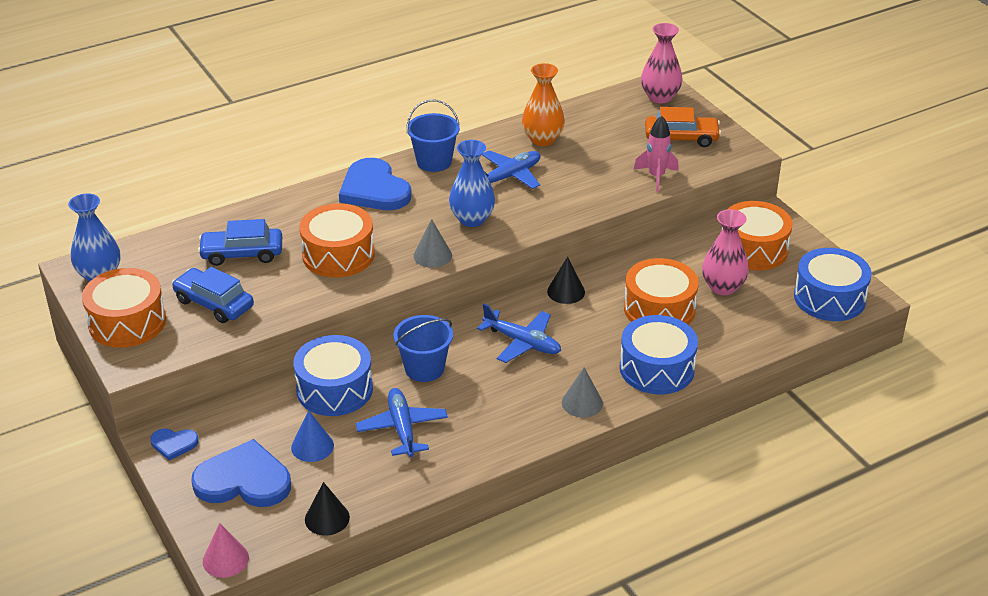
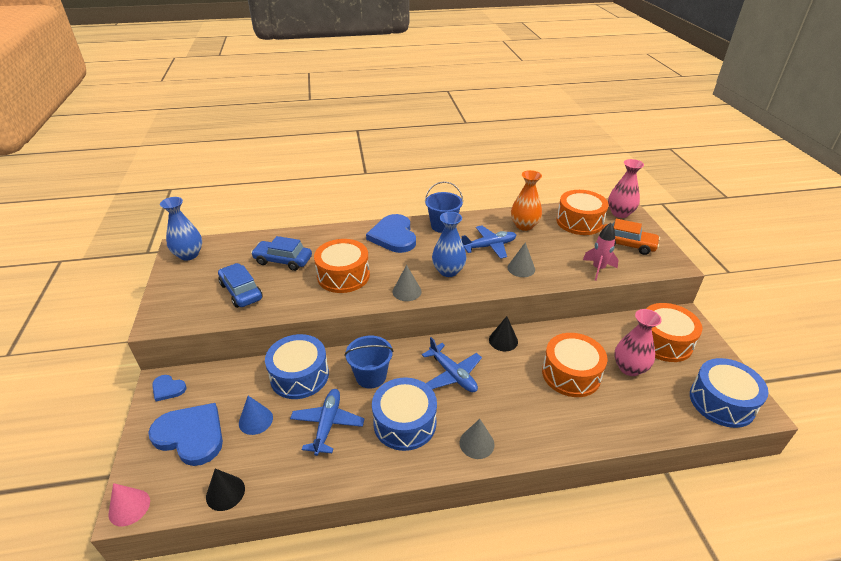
camera: 20 degrees right, 0 degrees up
orange drum [82,268,166,348] -> orange drum moved to [556,190,609,235]
blue drum [620,315,698,394] -> blue drum moved to [372,377,437,451]
none -> grey cone [508,242,535,277]

